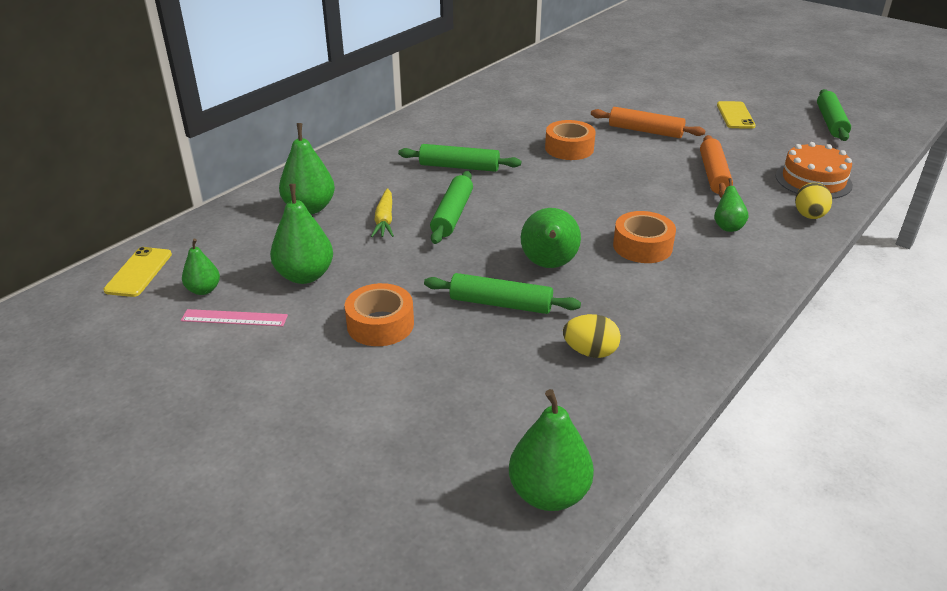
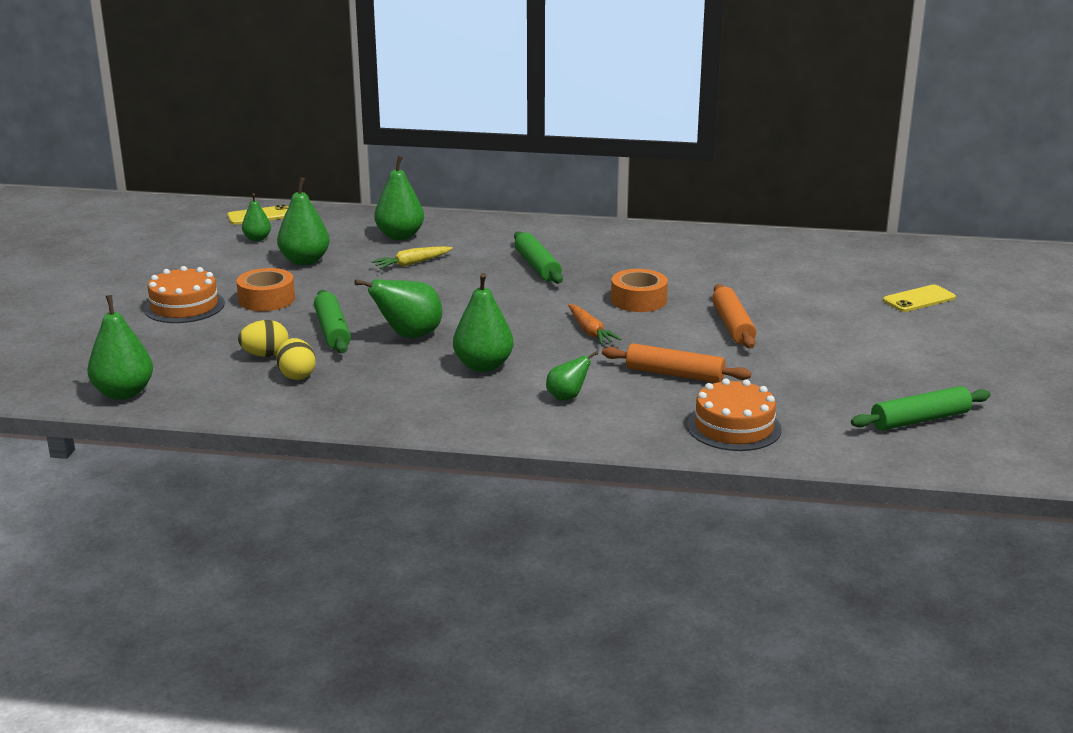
camera: 60 degrees right, 10 degrees down
pink ruler [181,309,288,326] -> none
green rolling pin [430,171,473,244] -> none
orange tape [613,211,676,263] -> green pear [453,273,514,372]
orange rolling pin [700,135,733,198] -> orange rolling pin turned 45 degrees clockwise [602,343,751,383]
yellow phone [717,101,756,129] -> yellow phone moved to [883,285,956,312]
yellow egg [795,183,832,219] -> yellow egg moved to [238,320,289,357]
none -> orange cake [144,266,225,323]
none -> orange carrot [568,304,622,344]

